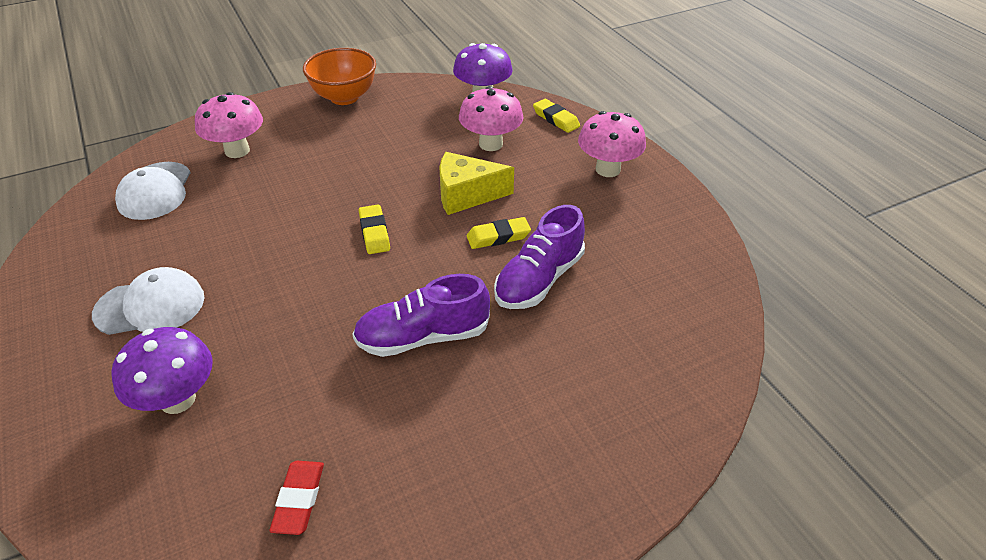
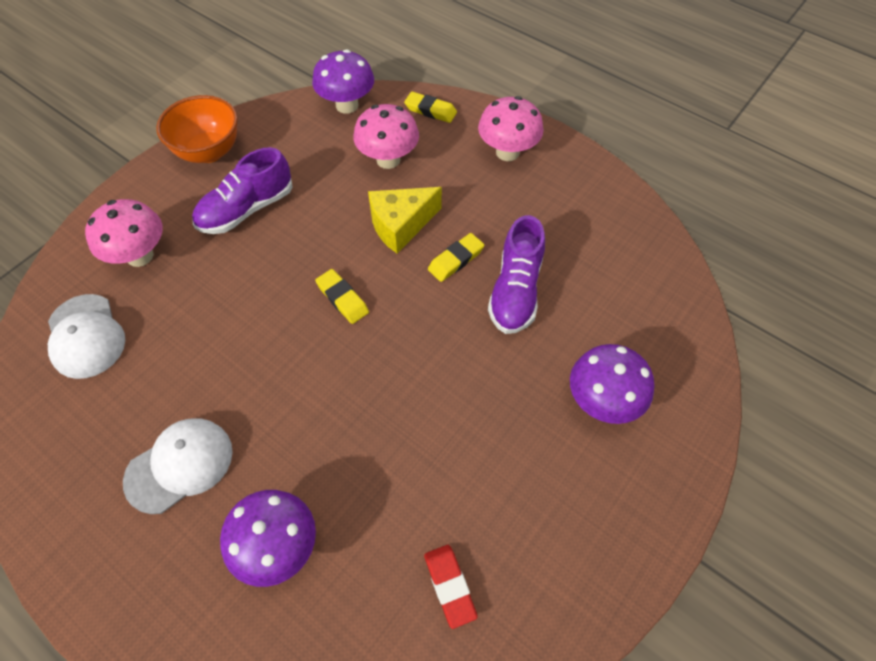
camera: 25 degrees left, 15 degrees up
purple shoe [352,274,490,357] -> purple shoe moved to [192,147,293,234]
none -> purple mushroom [570,344,655,424]

